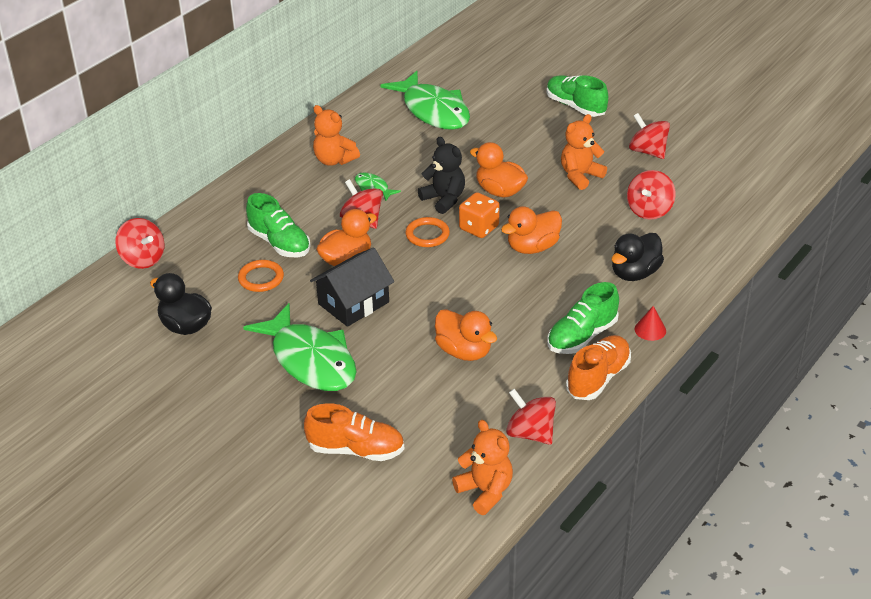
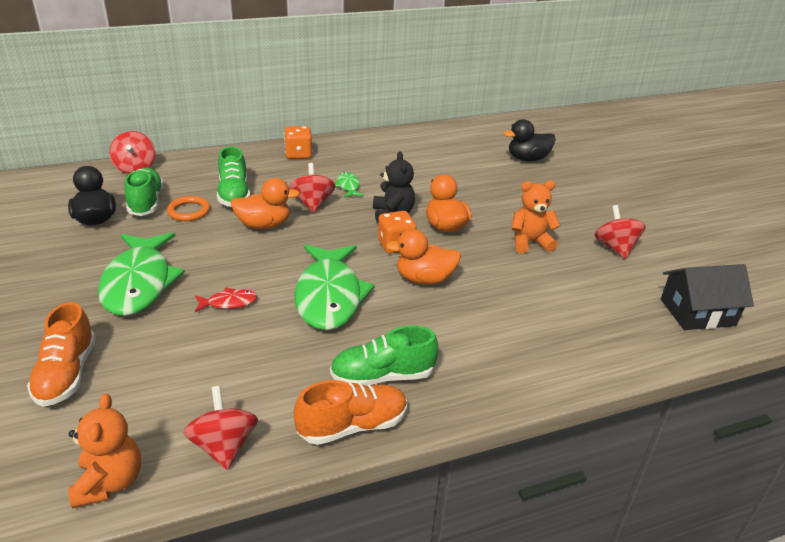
camera: 30 degrees right, 5 degrees down
orange shoe [304,403,404,461] -> orange shoe turned 45 degrees clockwise [27,302,96,407]
black house [310,248,394,327] -> black house moved to [661,264,754,330]
orange teddy bear [313,105,360,166] -> none
green fish [380,71,470,130] -> green fish moved to [295,245,375,330]
orange ring [405,217,450,247] -> none
orange duck [435,309,497,361] -> none
green shoe [547,75,608,117] -> green shoe moved to [125,168,164,216]
black duck [611,233,664,281] -> black duck moved to [504,119,556,161]
red spinning top [627,170,676,219] -> none
red cone [635,306,666,341] -> none
none -> red fish [195,288,257,312]
none -> orange dice [284,126,312,159]

